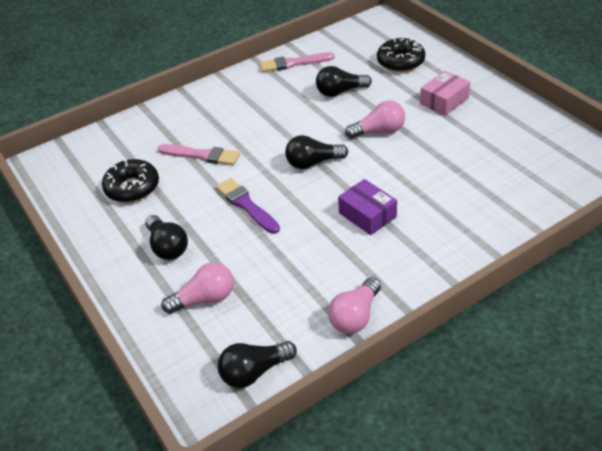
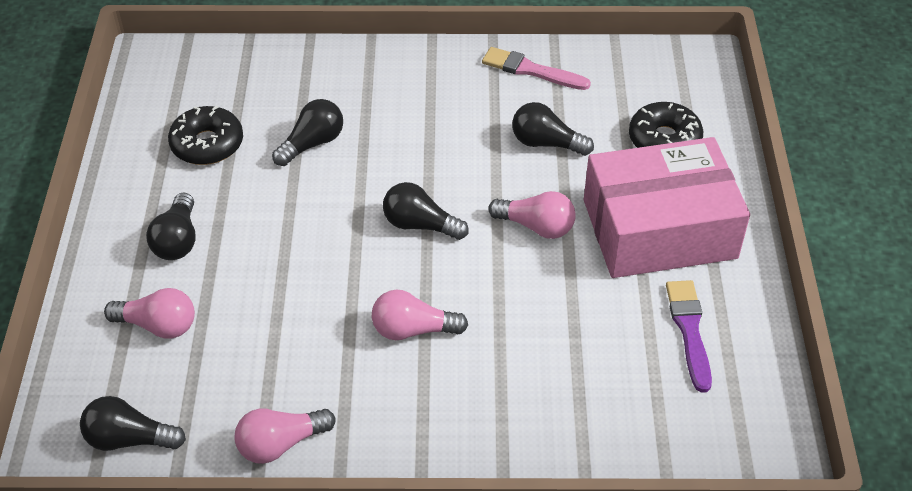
camera: 30 degrees right, 5 degrees up
pink brush [158,144,240,165] -> black light bulb [272,99,343,166]
purple brush [216,178,280,234] -> purple brush moved to [666,280,712,393]
purple box [338,179,397,235] -> pink light bulb [372,290,468,340]
pink box [420,71,470,116] -> pink box [584,137,750,278], size x2.21

